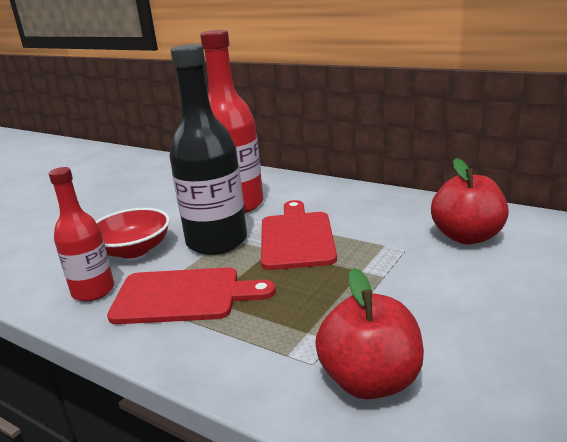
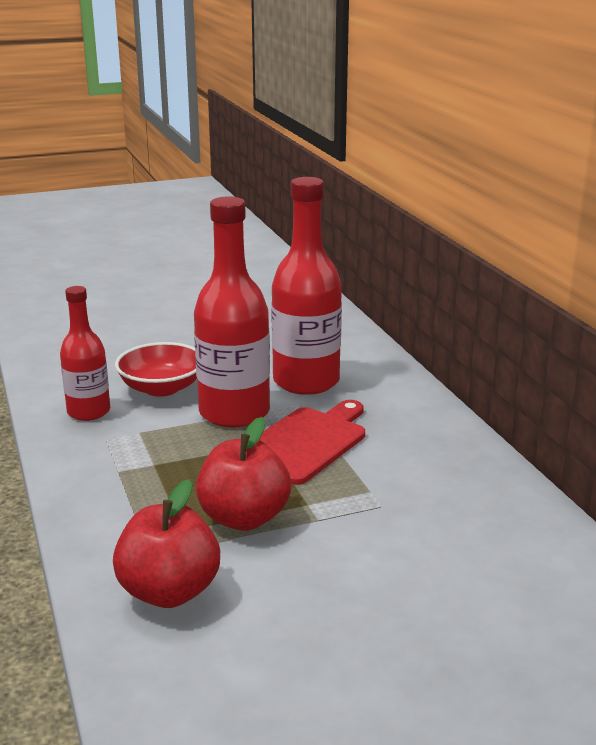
camera: 35 degrees right, 0 degrees up
red cutting board [107,267,276,324] -> none
black bottle [169,44,247,255] -> red bottle [194,196,270,428]
red apple [431,158,509,244] -> red apple moved to [196,417,291,531]

